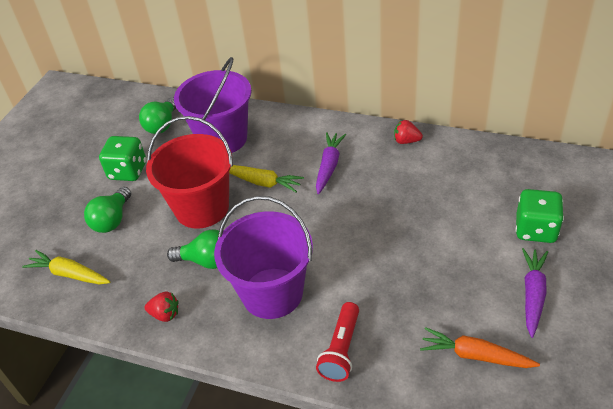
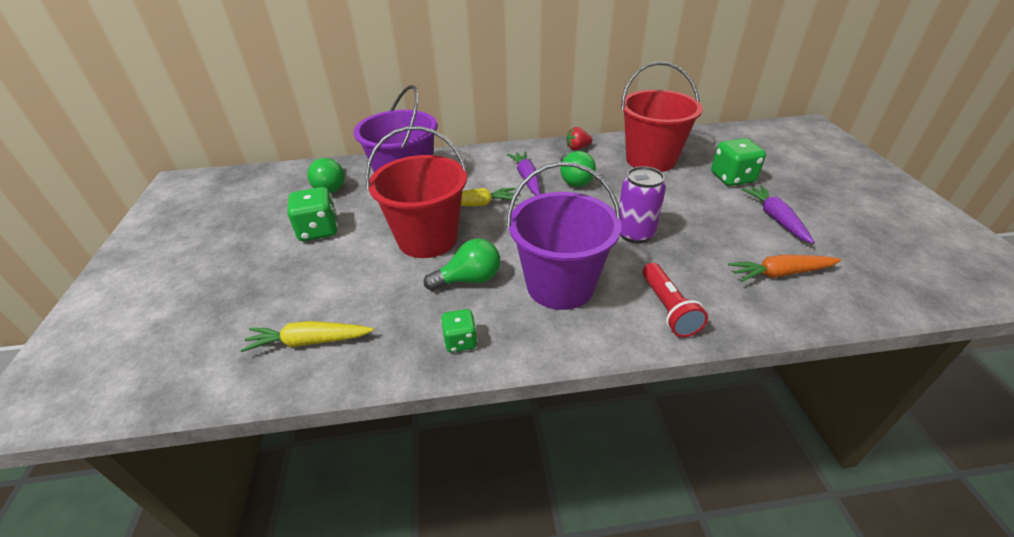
camera: 30 degrees left, 5 degrees down
green light bulb [84,187,131,233] -> green light bulb moved to [560,151,596,187]
red strawberry [145,292,179,322] -> green dice [441,309,478,352]
none -> purple can [619,166,666,243]
none -> red bucket [621,61,703,172]

